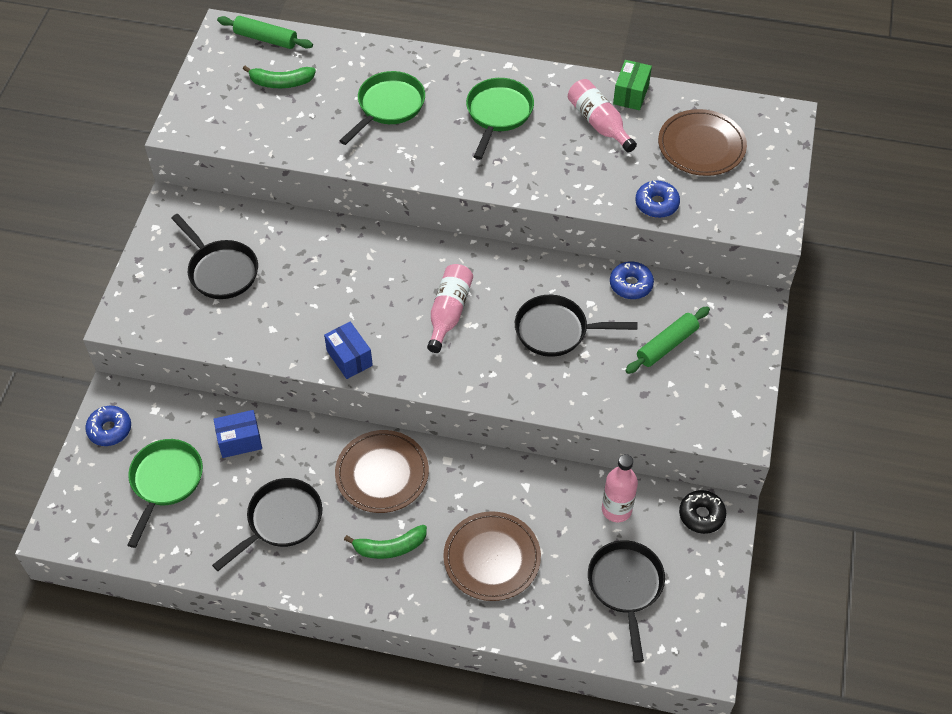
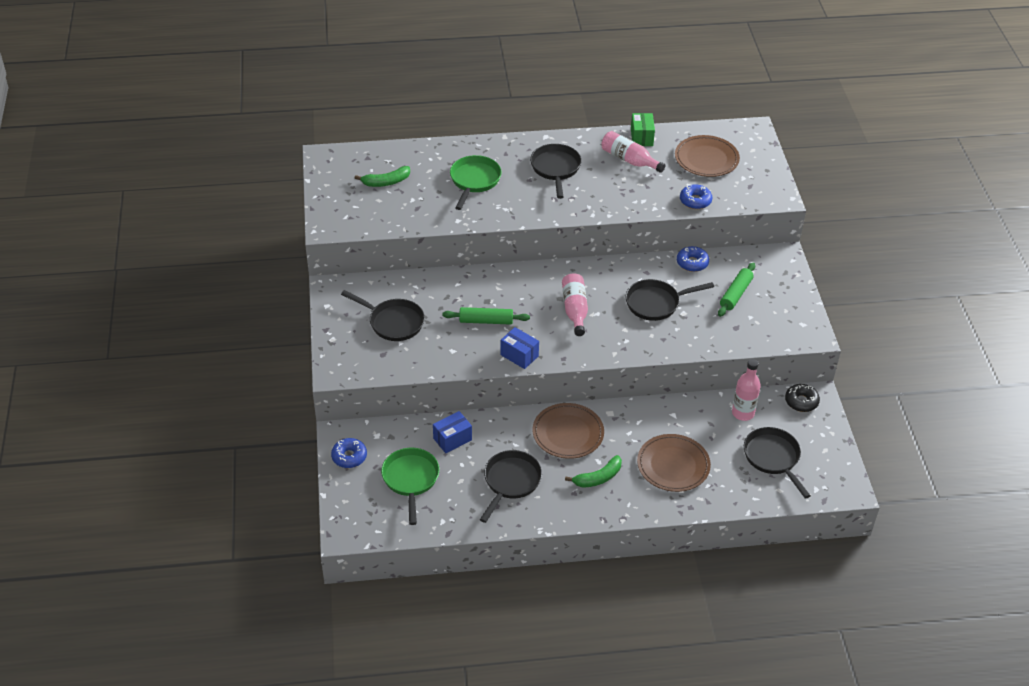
camera: 20 degrees left, 10 degrees down
green rolling pin [217,16,313,49] -> green rolling pin moved to [442,307,530,325]
green pan [466,78,534,160] -> black pan [530,144,581,199]

